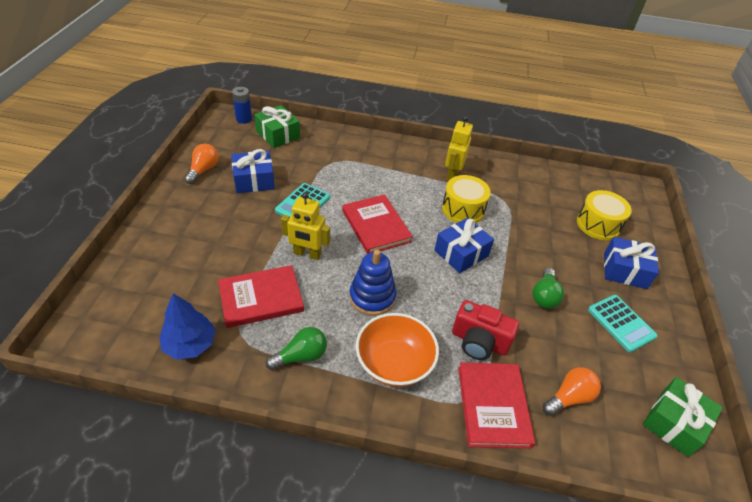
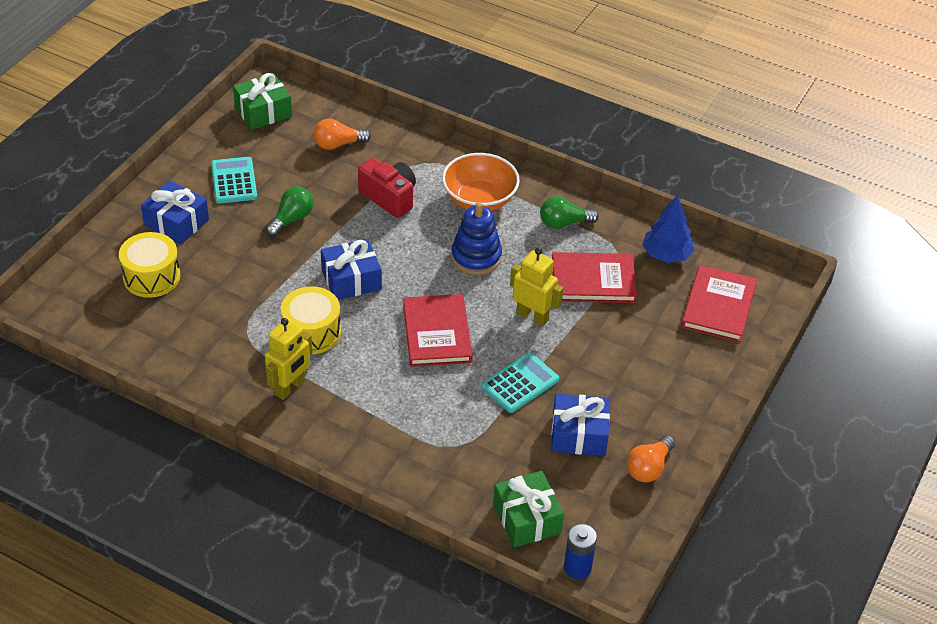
camera: 160 degrees left, 0 degrees up
red book [458,362,535,448] -> red book moved to [681,265,757,342]

